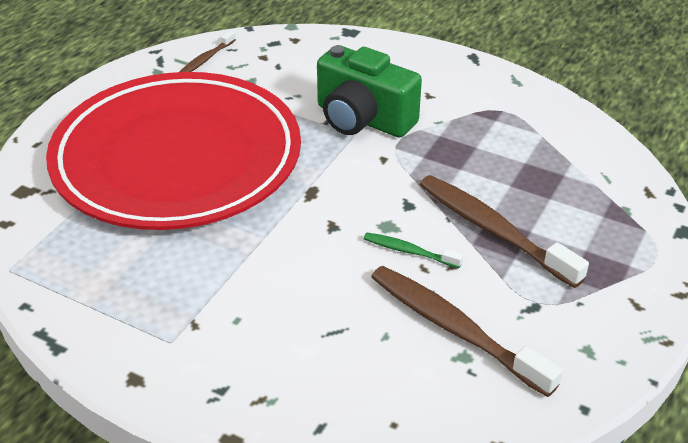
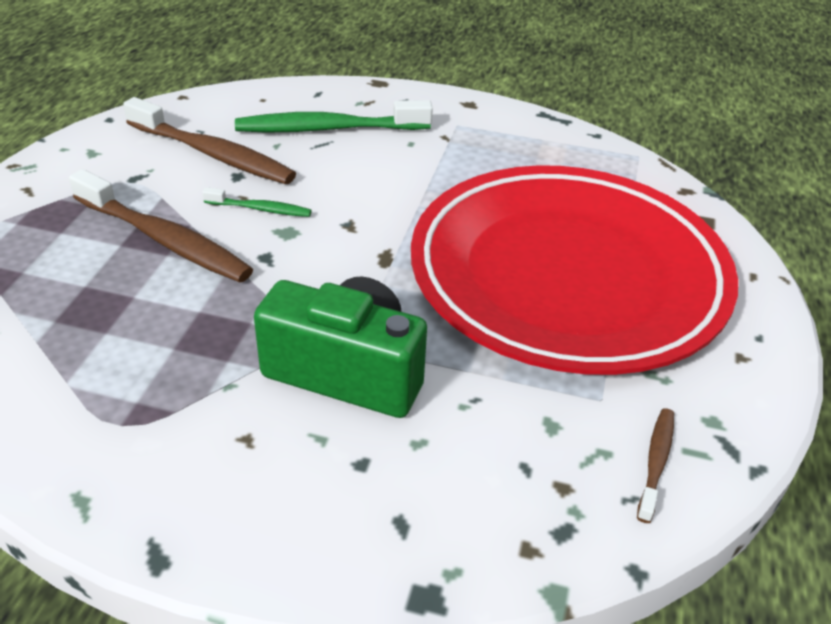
camera: 165 degrees right, 0 degrees up
none -> green toothbrush [235,100,433,133]

